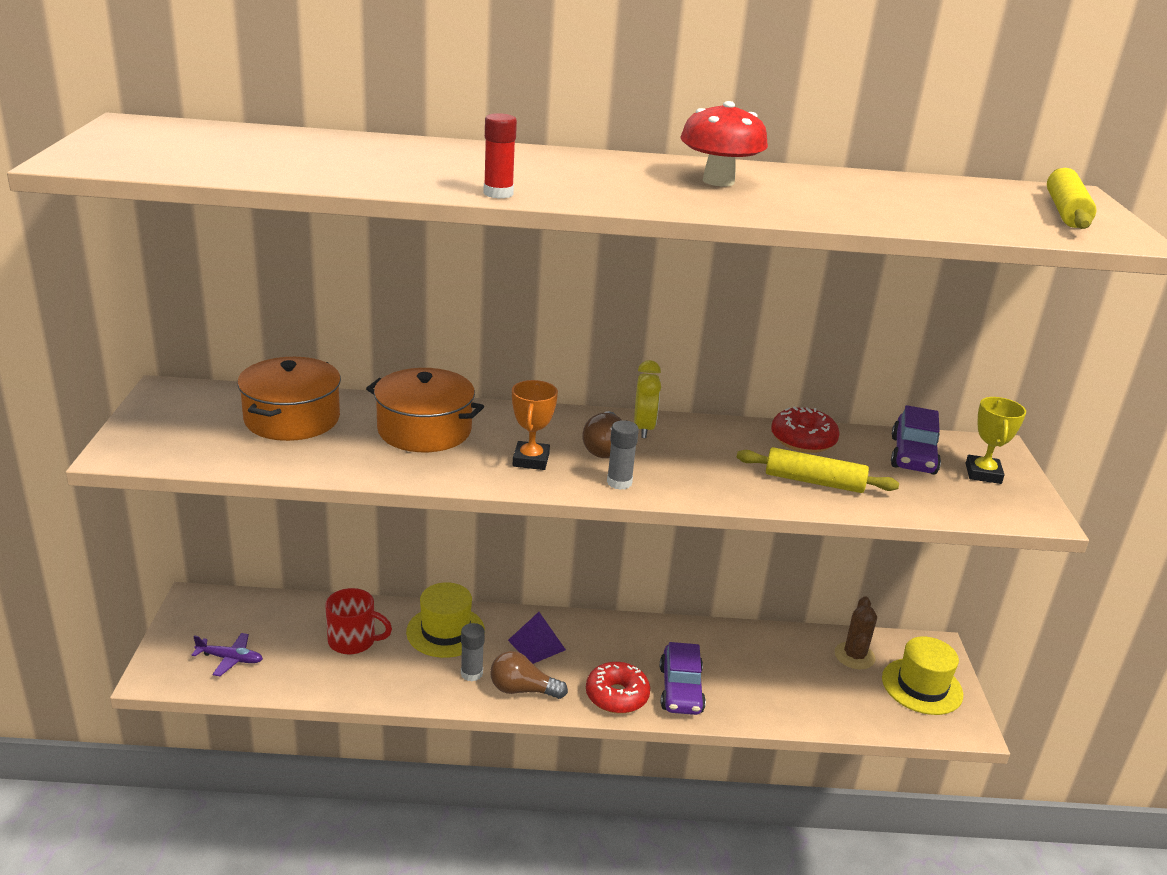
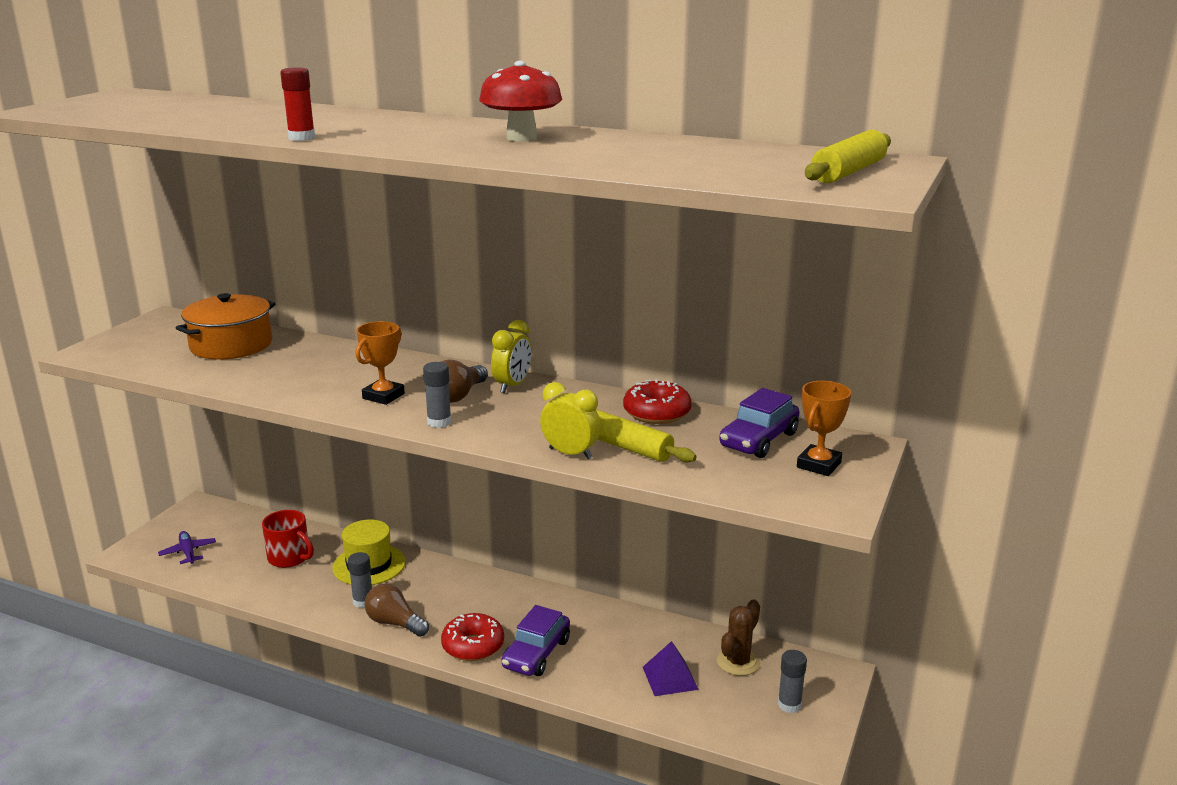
camera: 25 degrees right, 5 degrees down
purple plane [192,633,263,676] -> purple plane turned 150 degrees counterclockwise [158,531,216,564]
orange pot [366,368,484,452] -> none
purple pyramid [508,612,566,664] -> purple pyramid moved to [643,641,699,696]
yellow hat [882,636,963,715] -> grey glue stick [778,650,807,713]
yellow trophy [966,397,1026,484] -> orange trophy [797,381,851,476]
none -> yellow clock [540,382,601,459]

